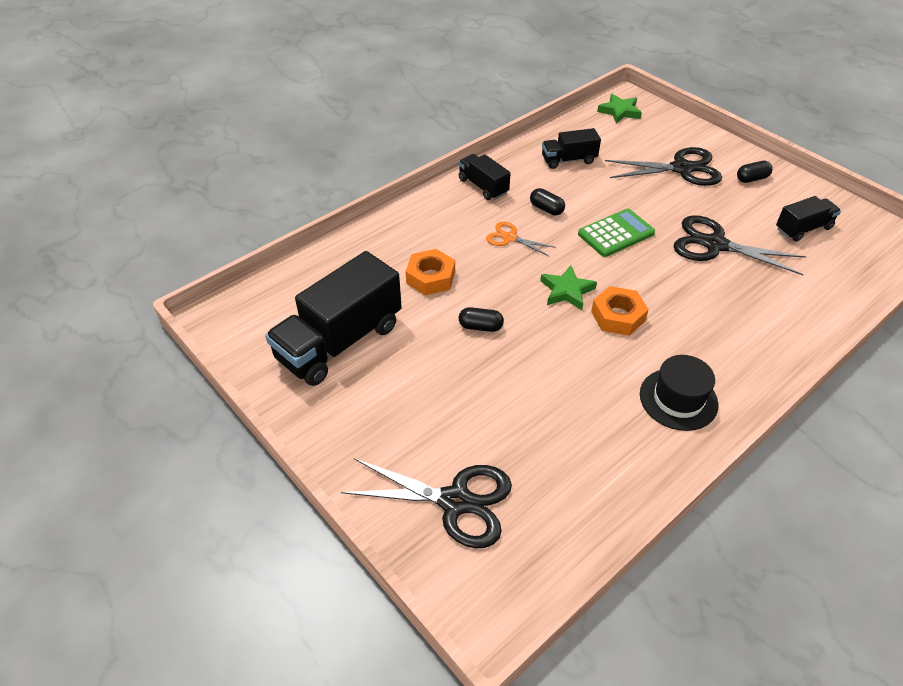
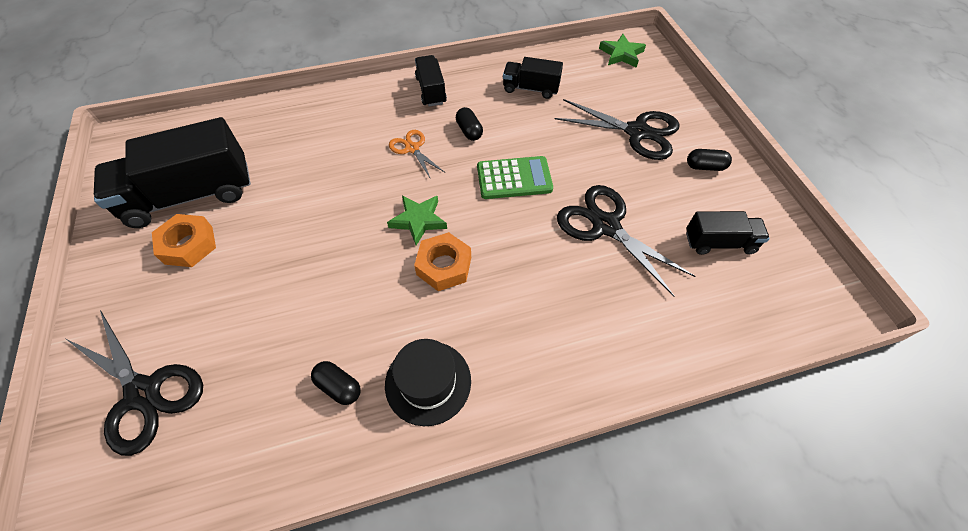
camera: 25 degrees right, 10 degrees up
orange nut [405,249,455,295] -> orange nut moved to [152,214,216,267]
black capsule [459,307,504,332] -> black capsule moved to [311,361,361,405]

